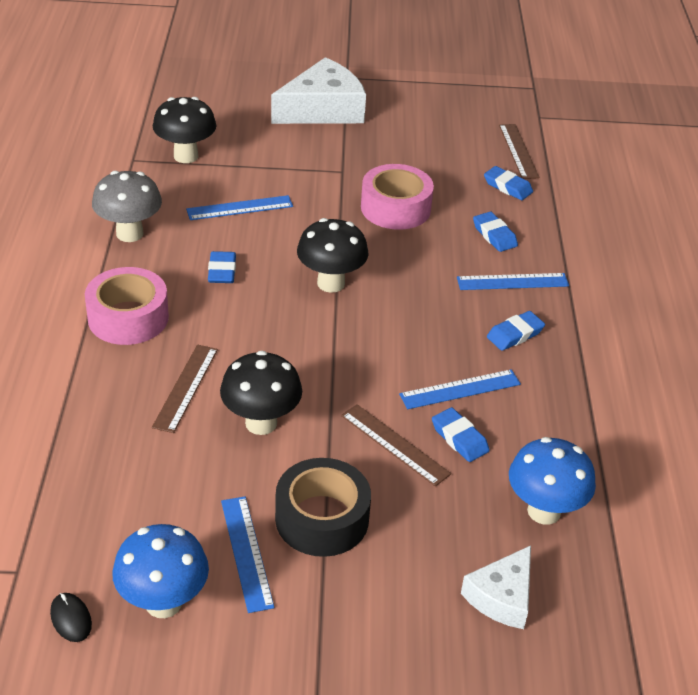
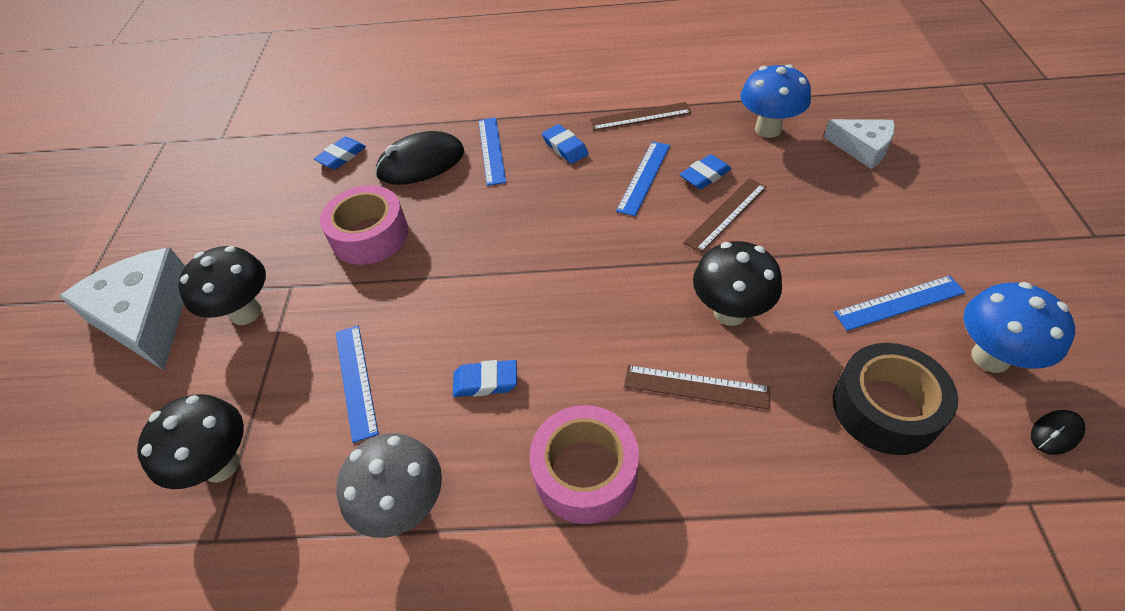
camera: 85 degrees left, 10 degrees up
black tape [275,458,371,557] -> black tape moved to [833,343,958,455]
black mushroom [297,218,368,293] -> black mushroom moved to [178,246,266,325]
blue ruler [399,369,521,409] -> blue ruler turned 45 degrees clockwise [616,141,670,216]
blue eraser [473,212,518,252] -> black mouse [375,131,464,185]
brown ruler [499,124,539,179] -> brown ruler moved to [590,102,692,131]

